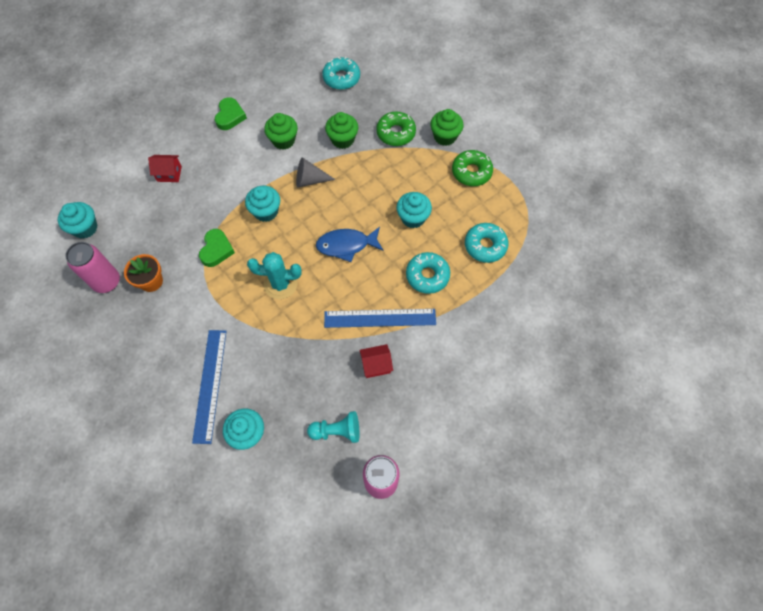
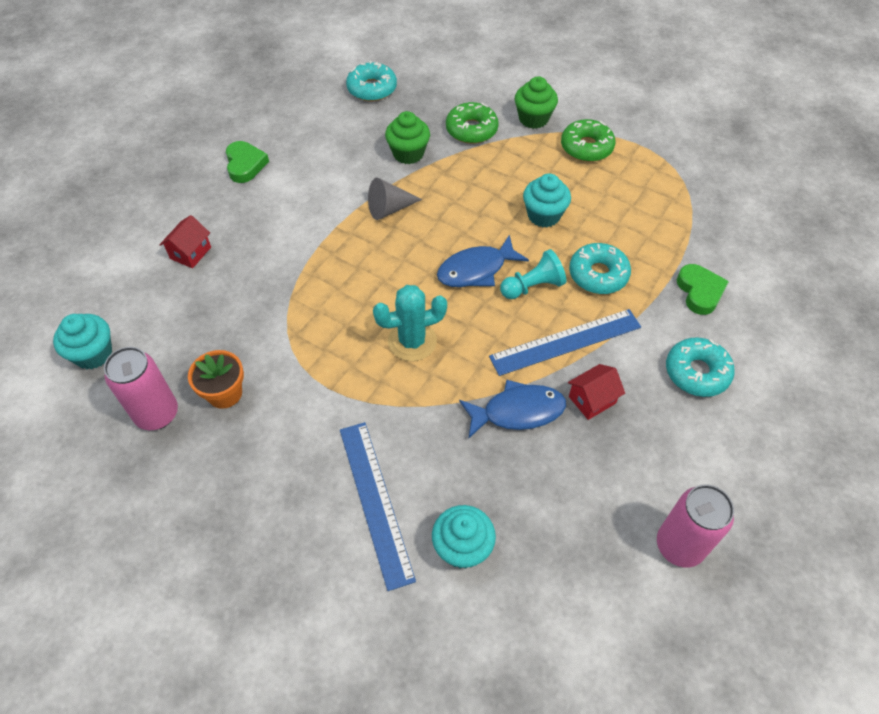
camera: 20 degrees left, 10 degrees down
red house [148,155,182,182] -> red house turned 45 degrees counterclockwise [159,215,211,268]
green heart [199,229,235,267] -> green heart moved to [677,264,729,315]
turquoise cupcake [245,185,280,222] -> none
green cupcake [264,113,298,150] -> none
turquoise pawn [307,411,360,443] -> turquoise pawn moved to [500,249,566,299]
turquoise donut [465,223,509,263] -> turquoise donut moved to [666,337,735,397]
none -> blue fish [459,380,566,439]

